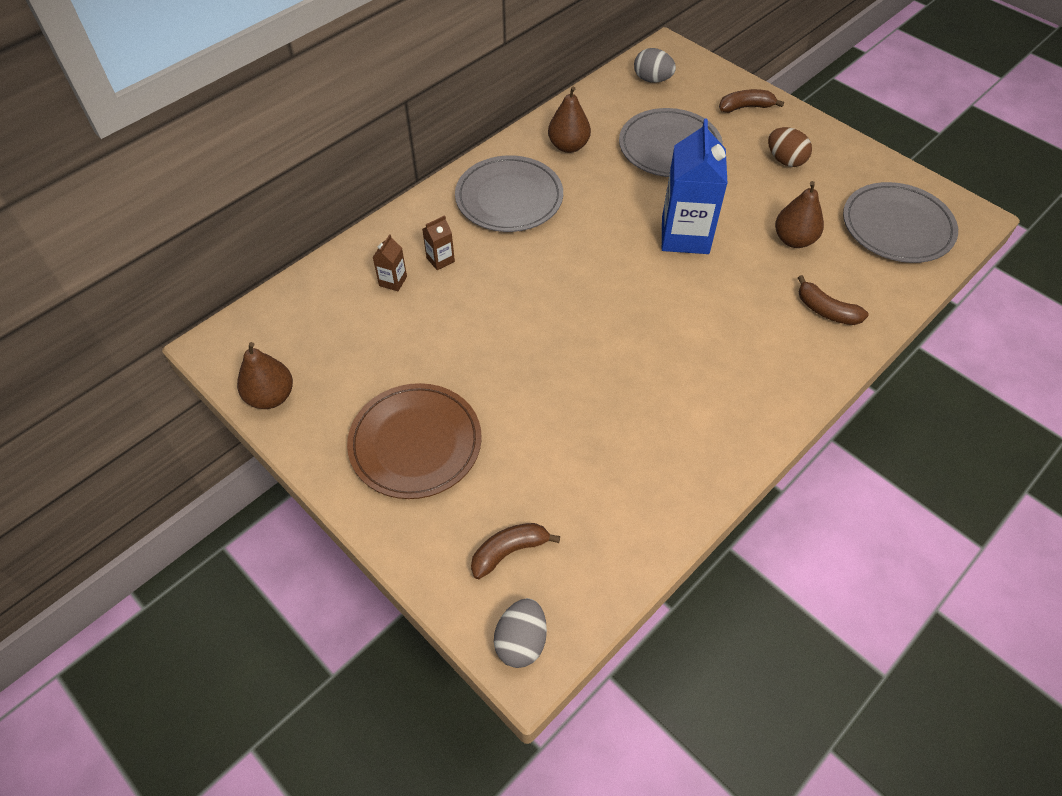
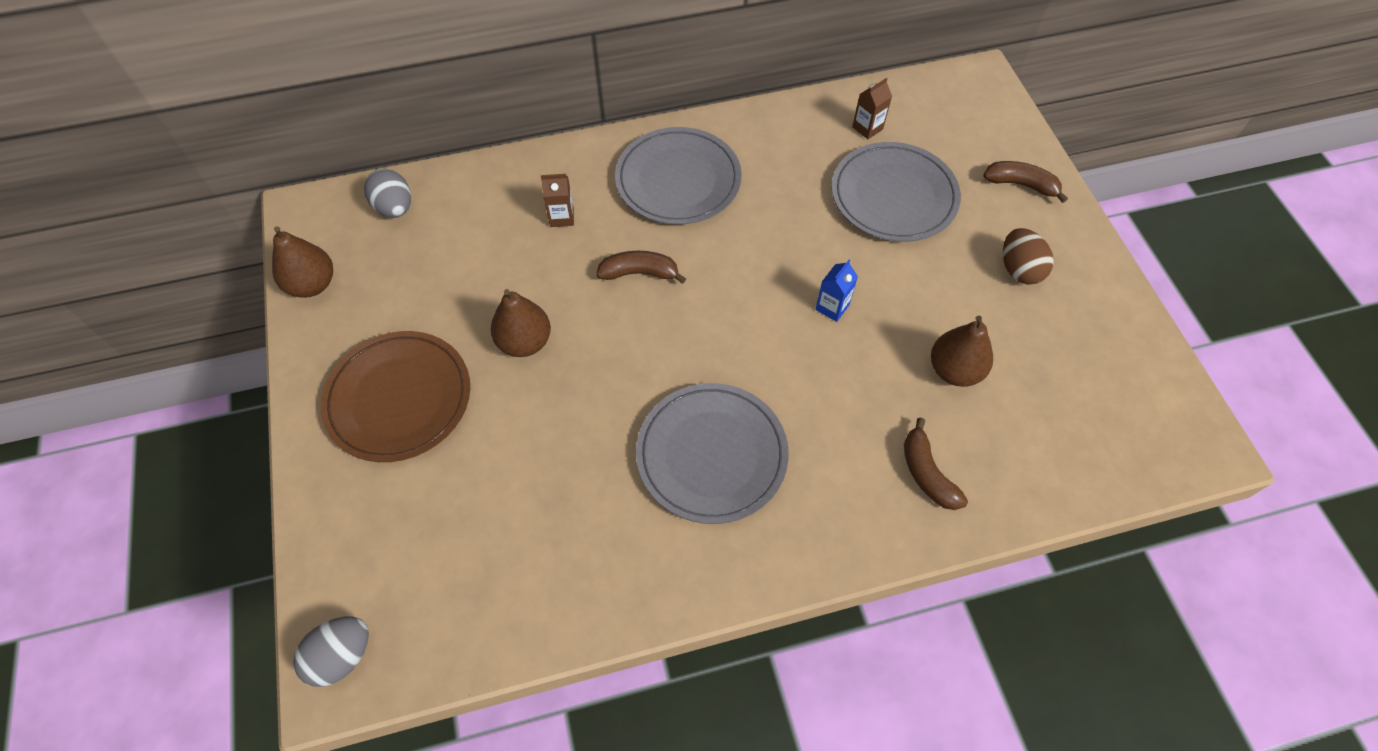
camera: 30 degrees right, 5 degrees up
brown carton [372,234,407,291] -> brown carton moved to [852,78,892,139]
brown banana [471,523,560,579] -> brown banana moved to [596,251,686,284]
brown pear [548,86,591,153] -> brown pear moved to [491,289,551,357]
grey egg [634,48,676,83] -> grey egg moved to [364,169,411,218]
blue carton [662,118,728,254] -> blue carton [815,260,858,322], size x0.43
grey plate [843,182,958,263] -> grey plate moved to [636,383,789,524]

